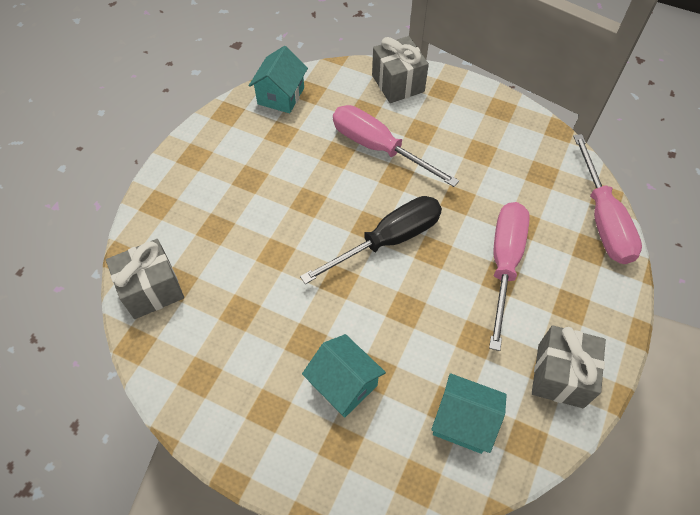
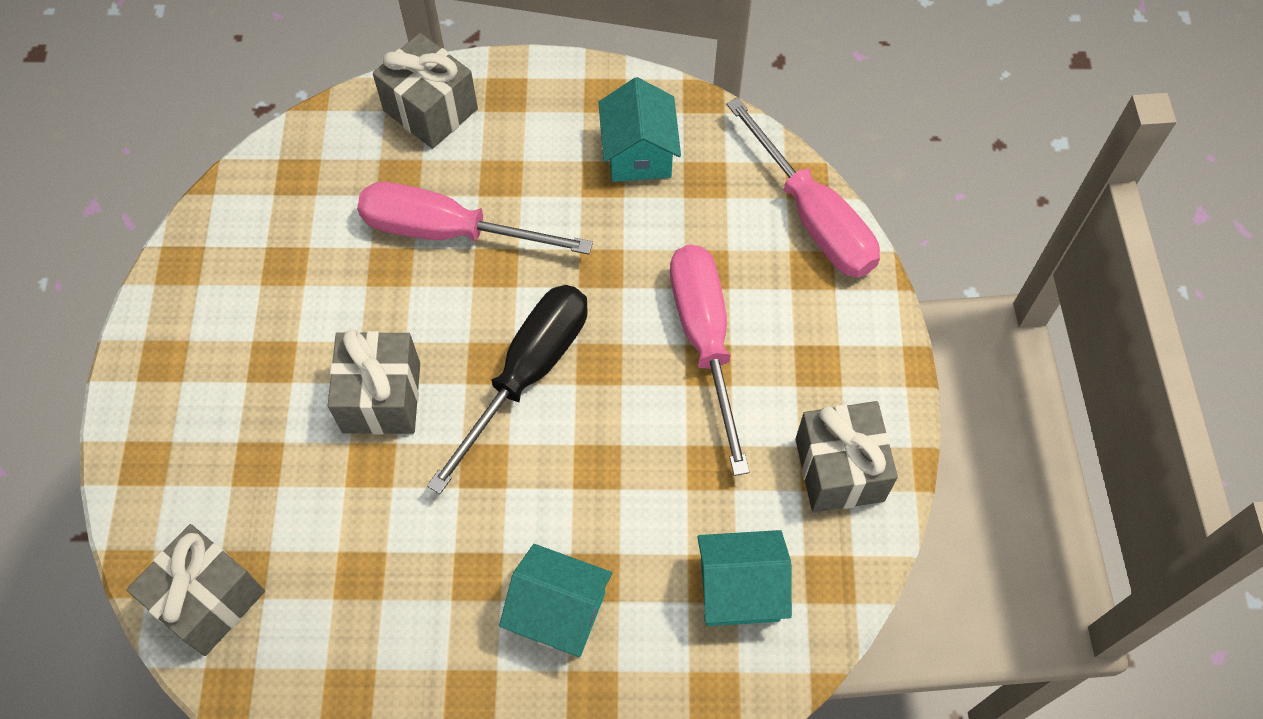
camera: 25 degrees left, 5 degrees up
turquoise house [249,46,308,113] -> turquoise house moved to [598,77,681,182]
none -> grey gift [328,329,420,435]

